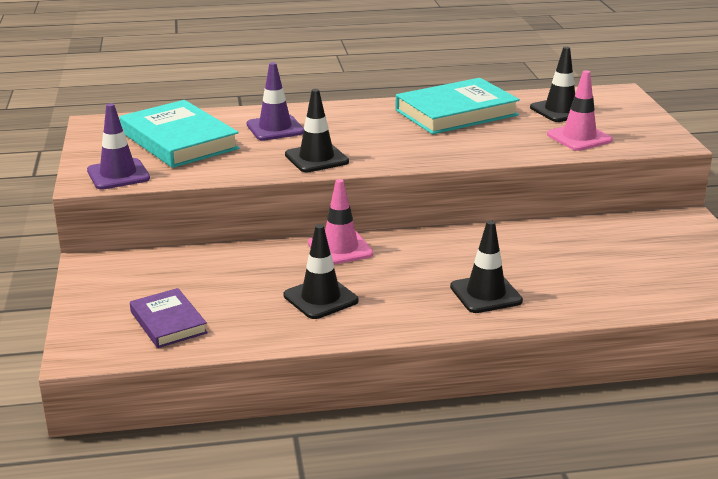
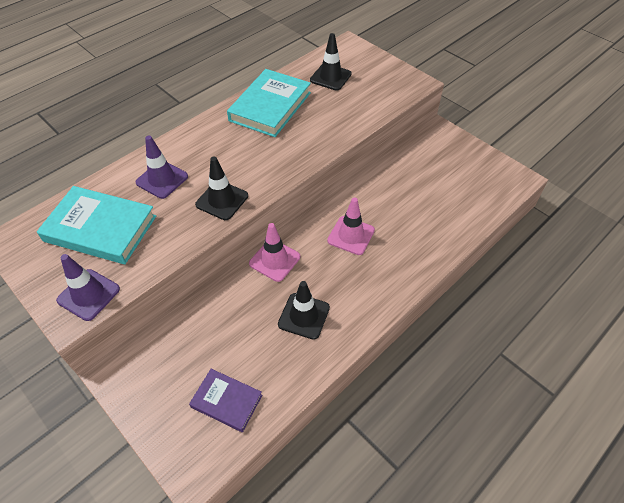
camera: 35 degrees left, 25 degrees up
black traffic cone [450,220,523,313] -> none
pink traffic cone [547,70,613,151] -> pink traffic cone moved to [327,198,375,255]

